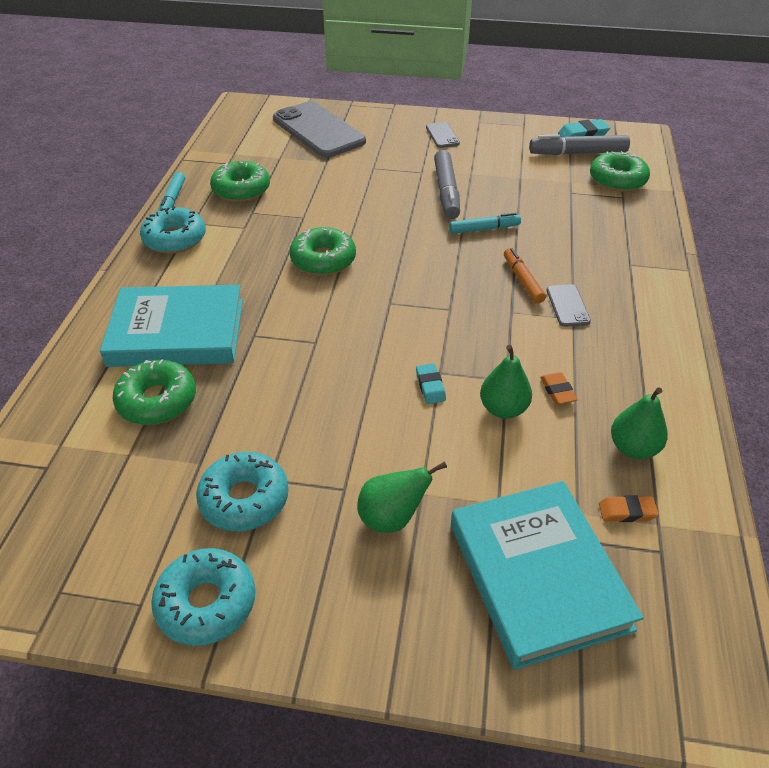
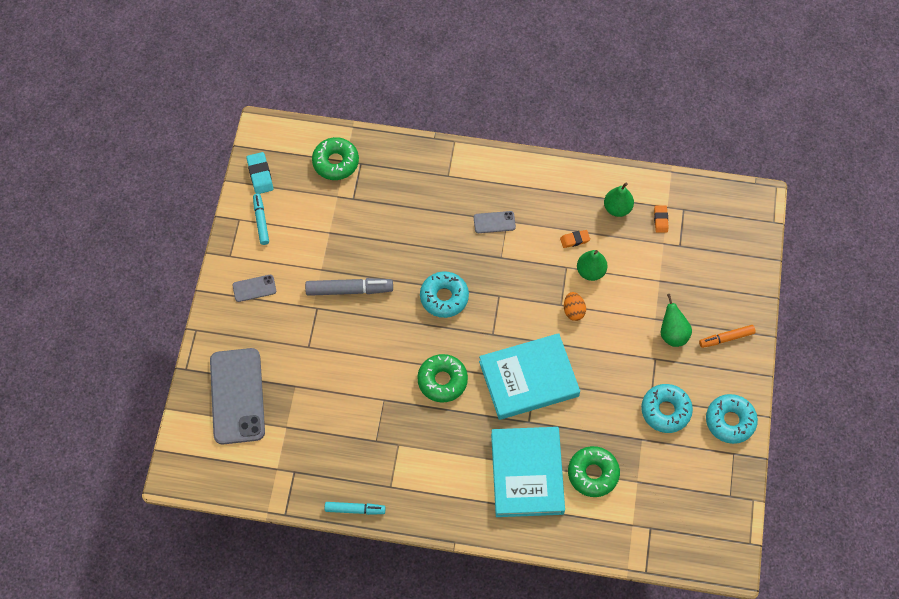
camera: 90 degrees left, 20 degrees up
turquoise donut [140,206,206,254] -> turquoise donut moved to [420,271,469,318]
green donut [210,161,270,202] -> none
grey phone [273,101,366,158] -> grey phone turned 60 degrees counterclockwise [210,348,265,444]
turquoise eraser [416,363,446,404] -> orange egg [564,292,586,321]
turquoise marker [449,213,521,234] -> turquoise marker moved to [253,194,269,245]
turquoise book [451,481,644,670] -> turquoise book moved to [479,333,580,420]
orange marker [504,248,546,303] -> orange marker moved to [699,325,756,348]
grey marker [529,134,630,155] -> none

